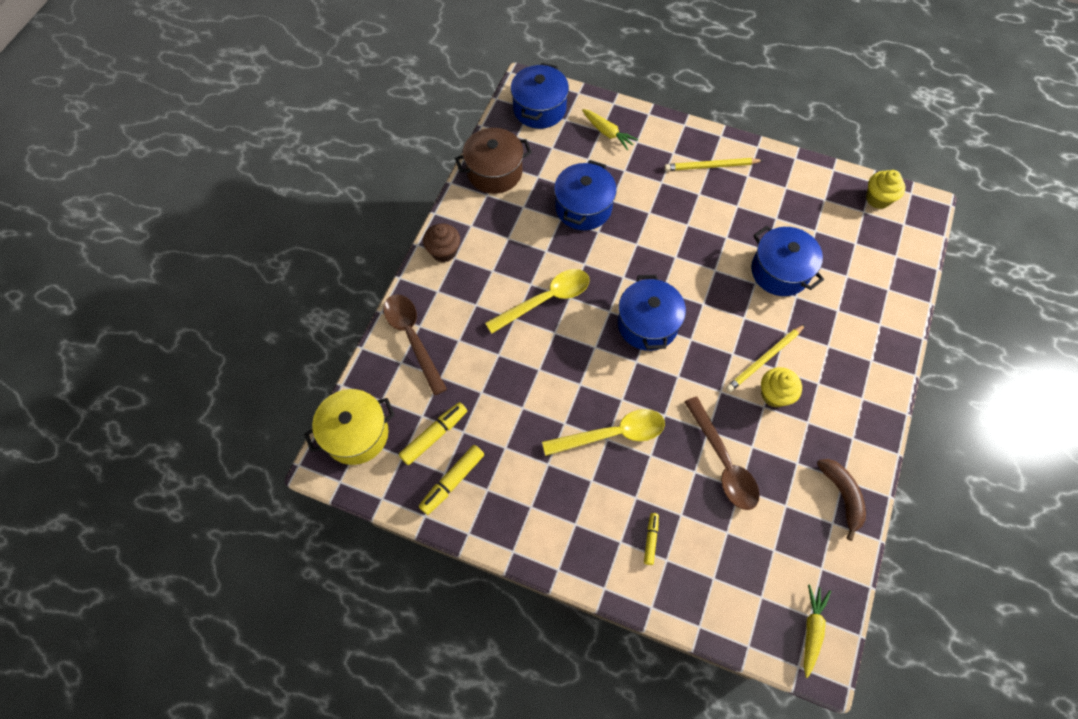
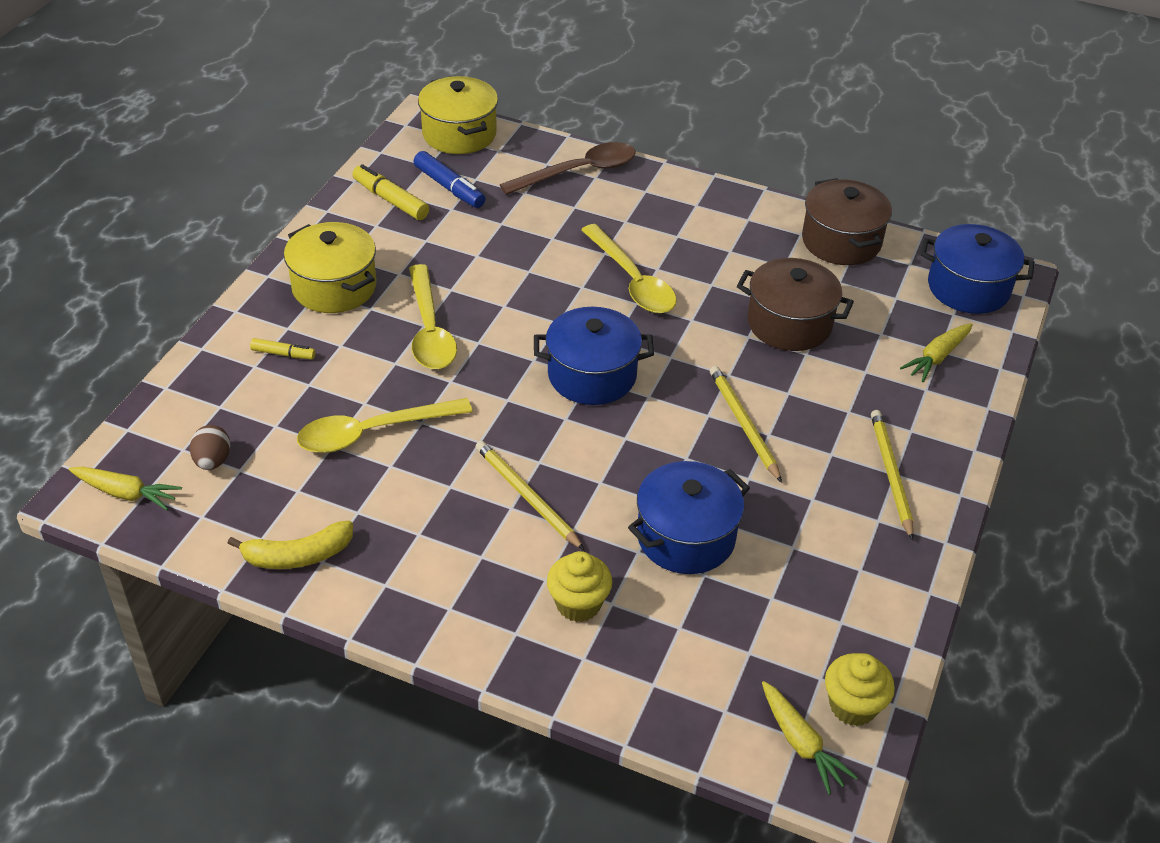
camera: 90 degrees right, 20 degrees down
yellow marker [399,402,467,465] -> blue marker [413,151,486,208]
brown cupcake [423,224,460,262] -> none
blue pot [554,160,617,230] -> brown pot [737,258,854,351]
brown spoon [685,396,760,510] -> yellow spoon [297,398,473,453]
yellow cupcake [761,367,802,408] -> yellow cupcake moved to [547,551,613,622]
brown banana [817,459,866,541] -> yellow banana [227,520,353,569]
none -> brown egg [190,425,231,470]
none -> yellow pot [284,222,377,313]
none -> yellow pencil [710,366,782,483]
none -> yellow carrot [762,681,858,795]

